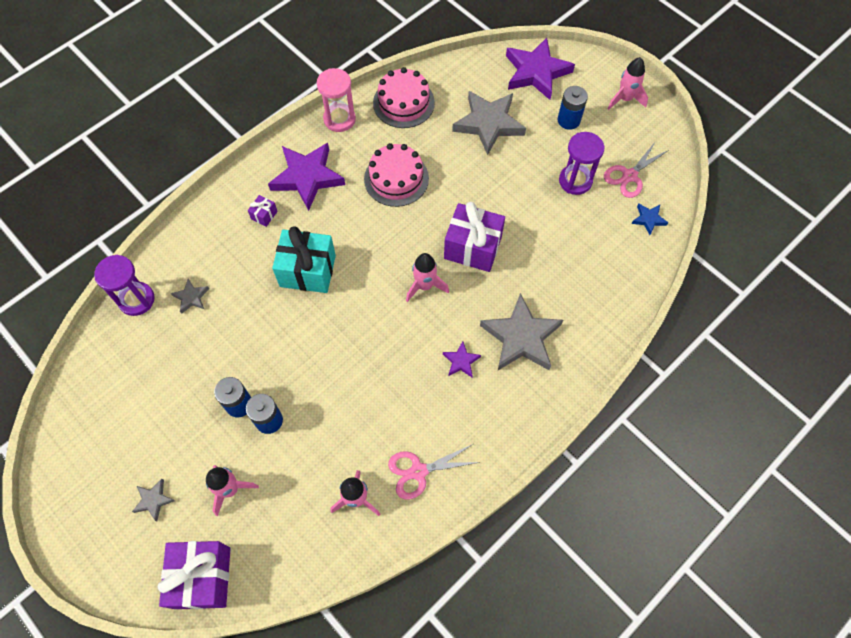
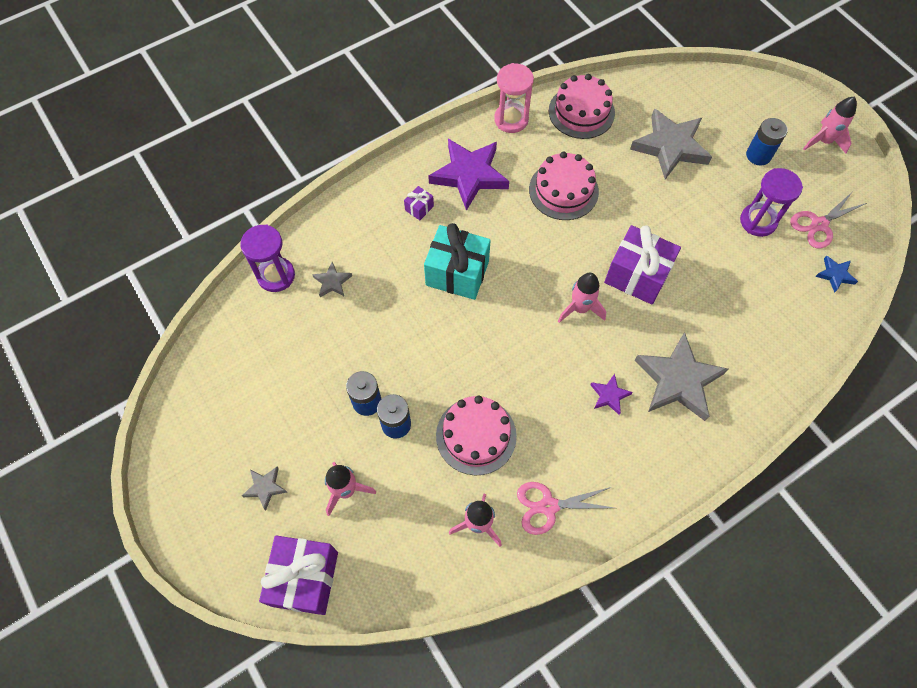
camera: 10 degrees right, 0 degrees up
purple star [506,38,575,100] -> none
none -> pink cake [436,396,517,476]

